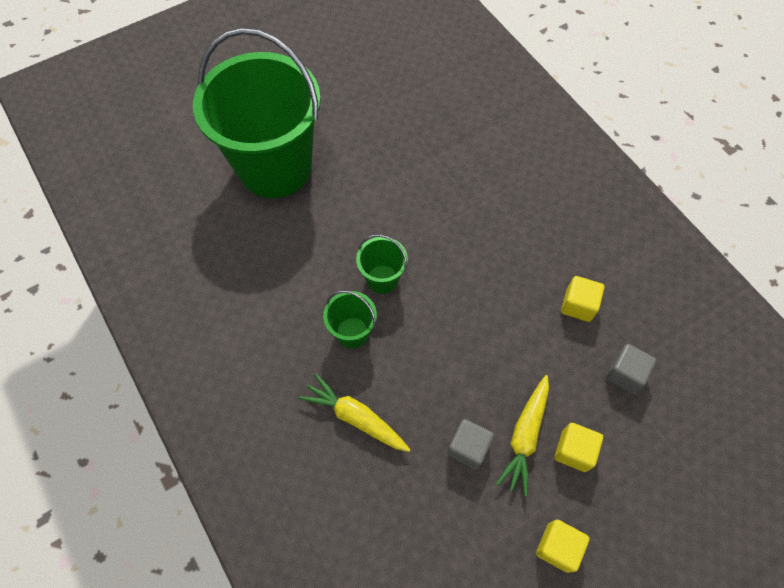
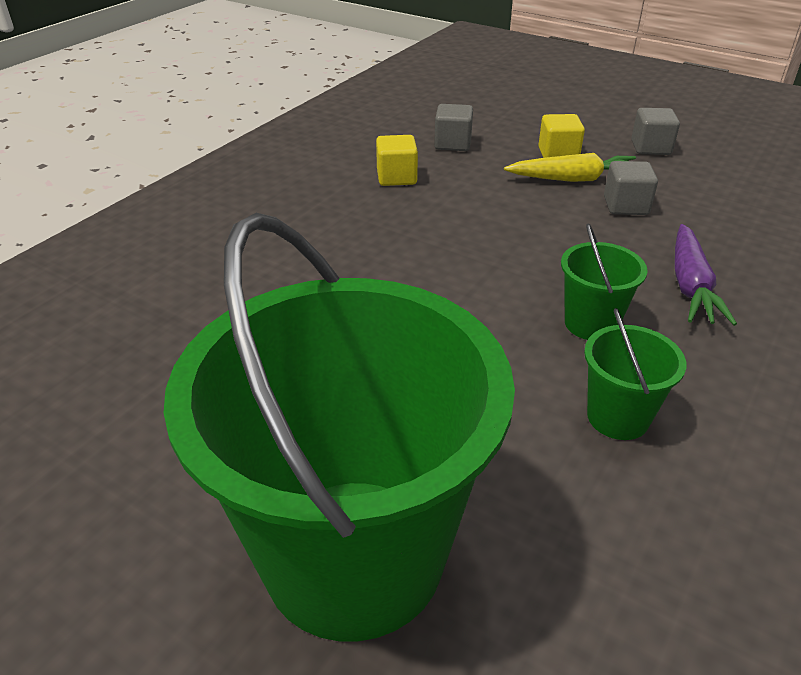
camera: 115 degrees left, 25 degrees down
yellow carrot [299,373,411,452] -> purple carrot [675,224,737,326]
green bucket [356,234,408,294] -> green bucket moved to [584,308,686,440]
yellow cube [536,520,590,573] -> grey cube [631,108,680,155]

